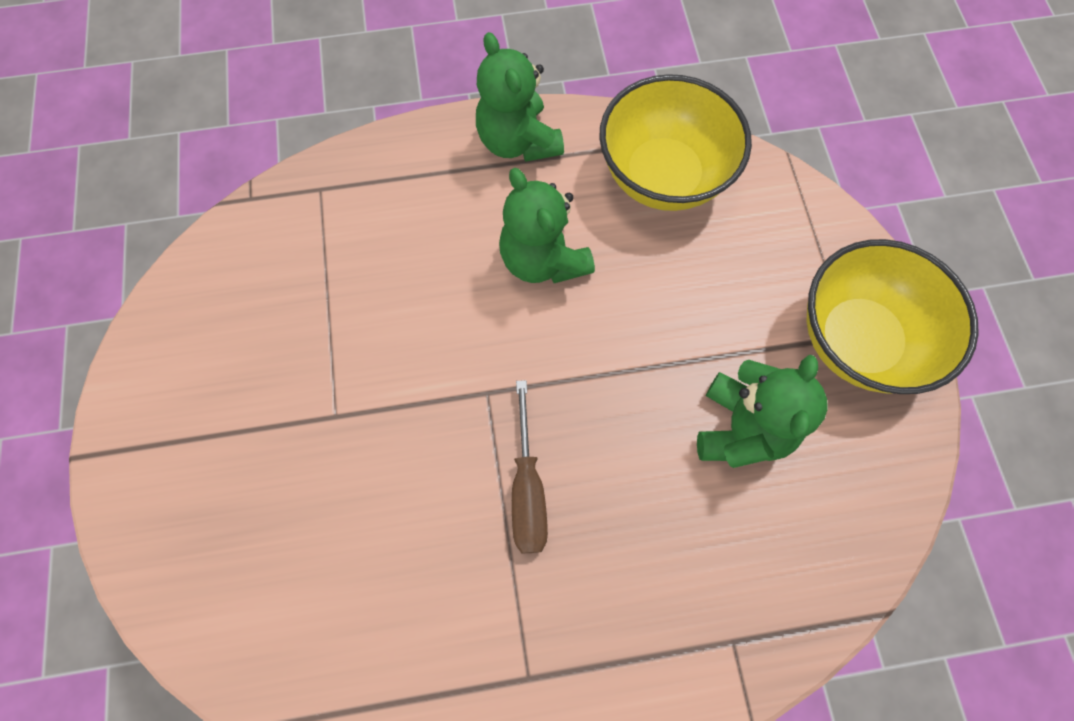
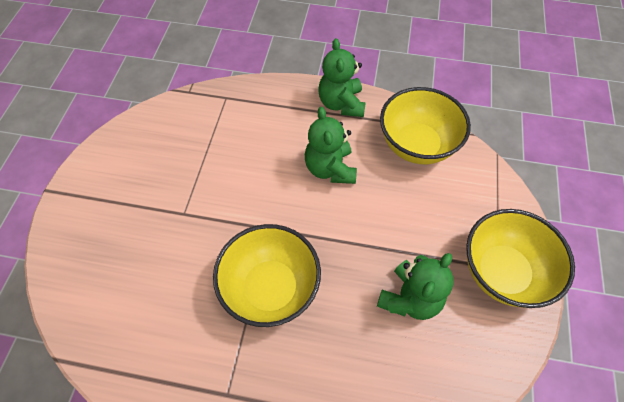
camera: 20 degrees right, 10 degrees down
brown screwdriver [512,380,548,553] -> yellow bowl [213,224,321,327]

